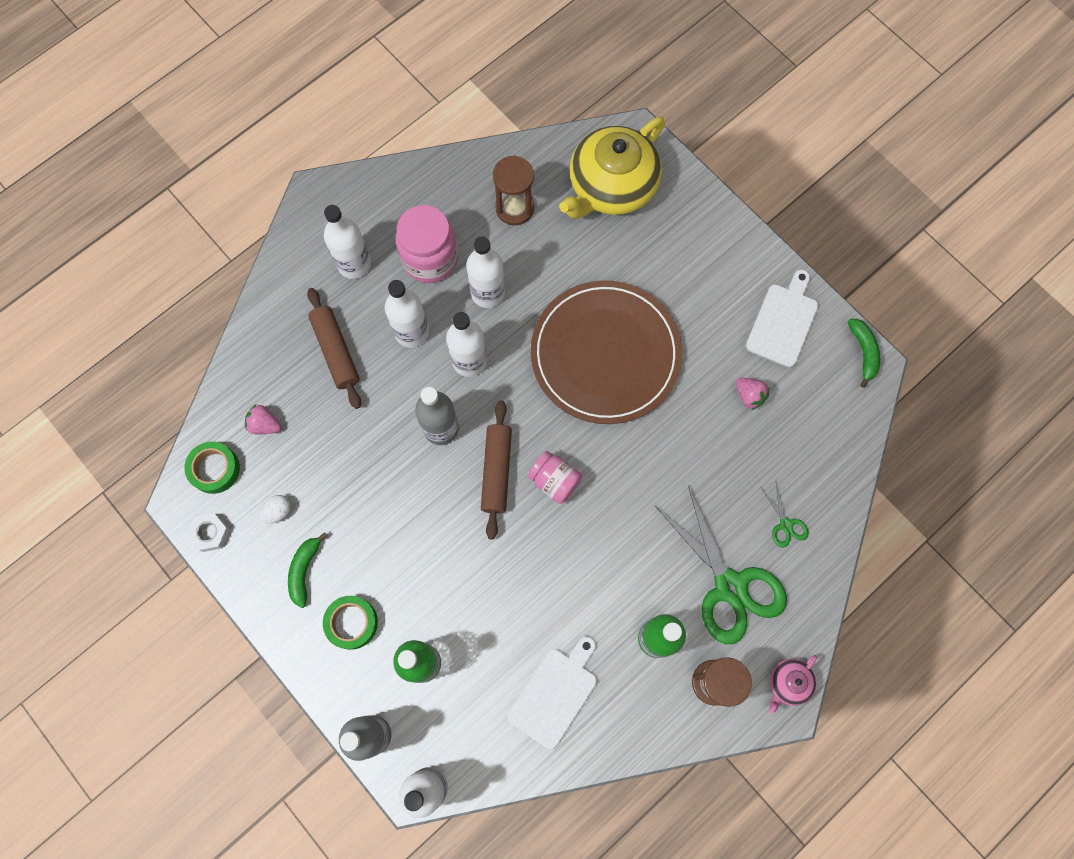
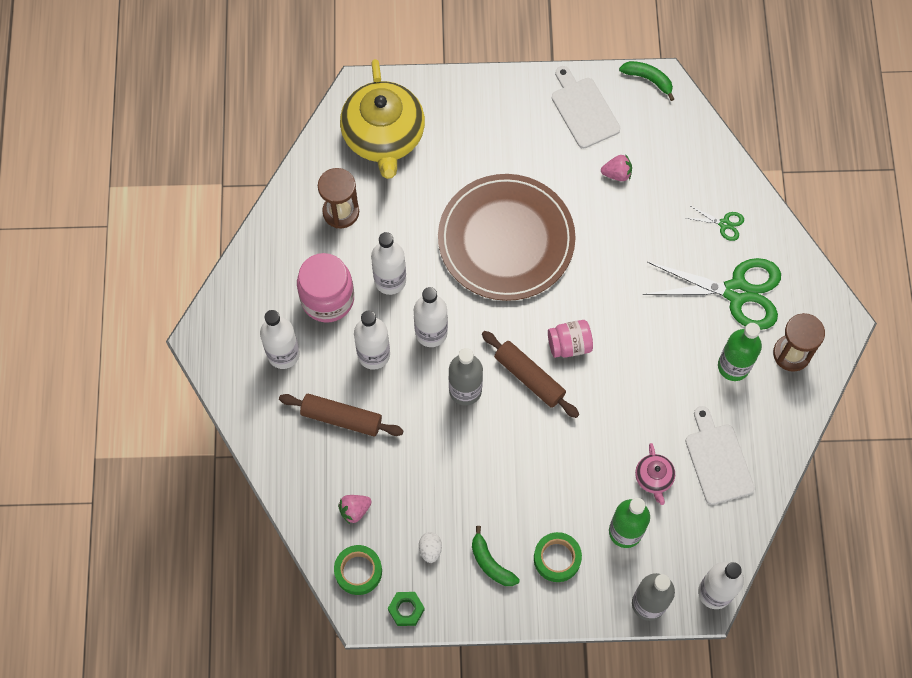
camera: 50 degrees left, 5 degrees down
white nut [187,513,230,552] -> green nut [388,592,425,626]
pink teapot [769,655,817,714] -> pink teapot moved to [635,443,675,505]

